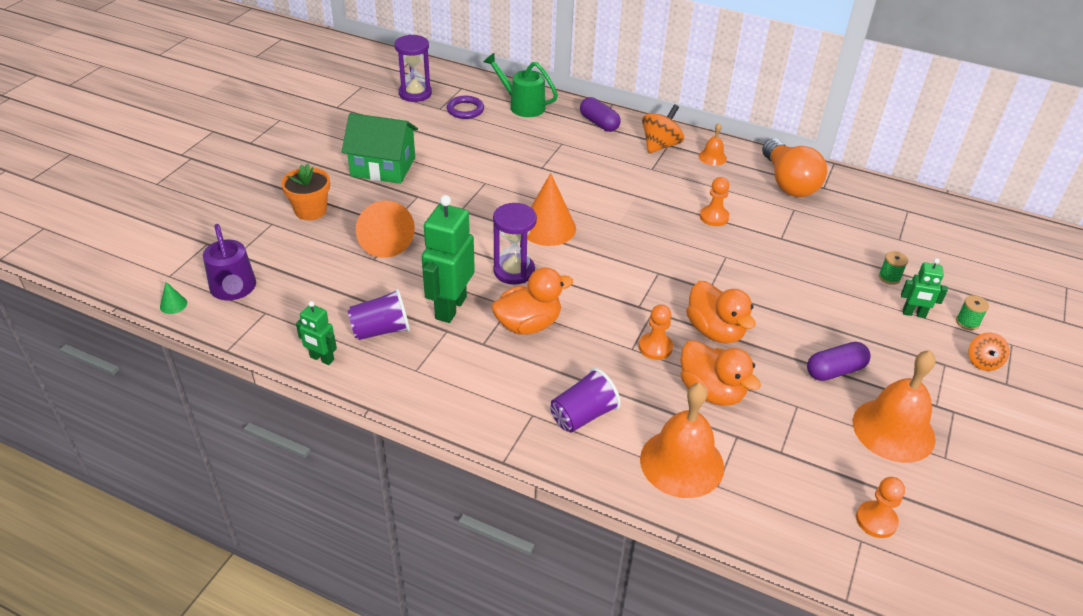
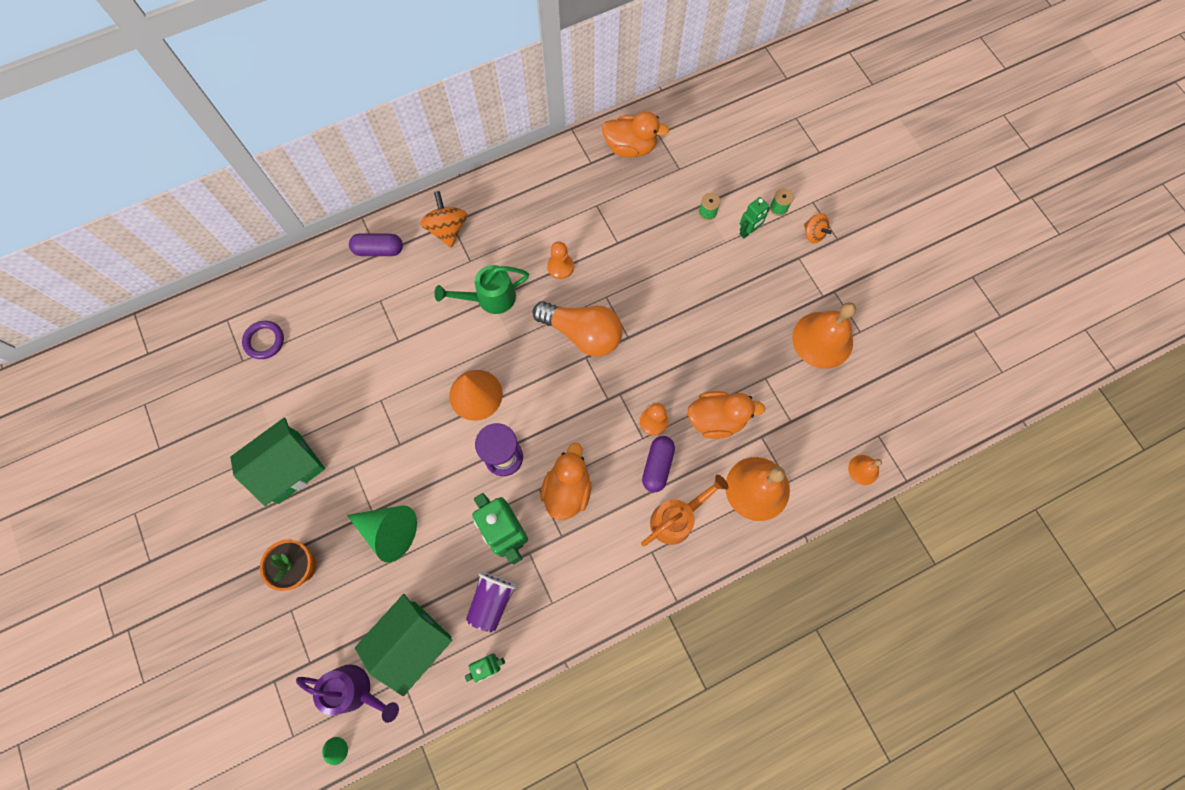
camera: 50 degrees left, 30 degrees up
orange cone [356,201,415,258] -> green cone [347,505,417,562]
purple hourglass [395,35,432,102] -> none
green watering can [483,53,558,117] -> green watering can moved to [434,265,529,314]
purple cup [550,368,621,432] -> orange watering can [641,475,729,546]
orange duck [686,281,756,344] -> orange duck moved to [602,111,669,158]
orange bell [699,123,727,166] -> orange bell moved to [848,455,882,485]
orange light bulb [762,138,827,197] -> orange light bulb moved to [533,301,623,357]
purple capsule [807,342,871,381] -> purple capsule moved to [642,436,675,492]
orange pawn [856,477,905,538] -> none
none -> green house [355,594,452,696]

